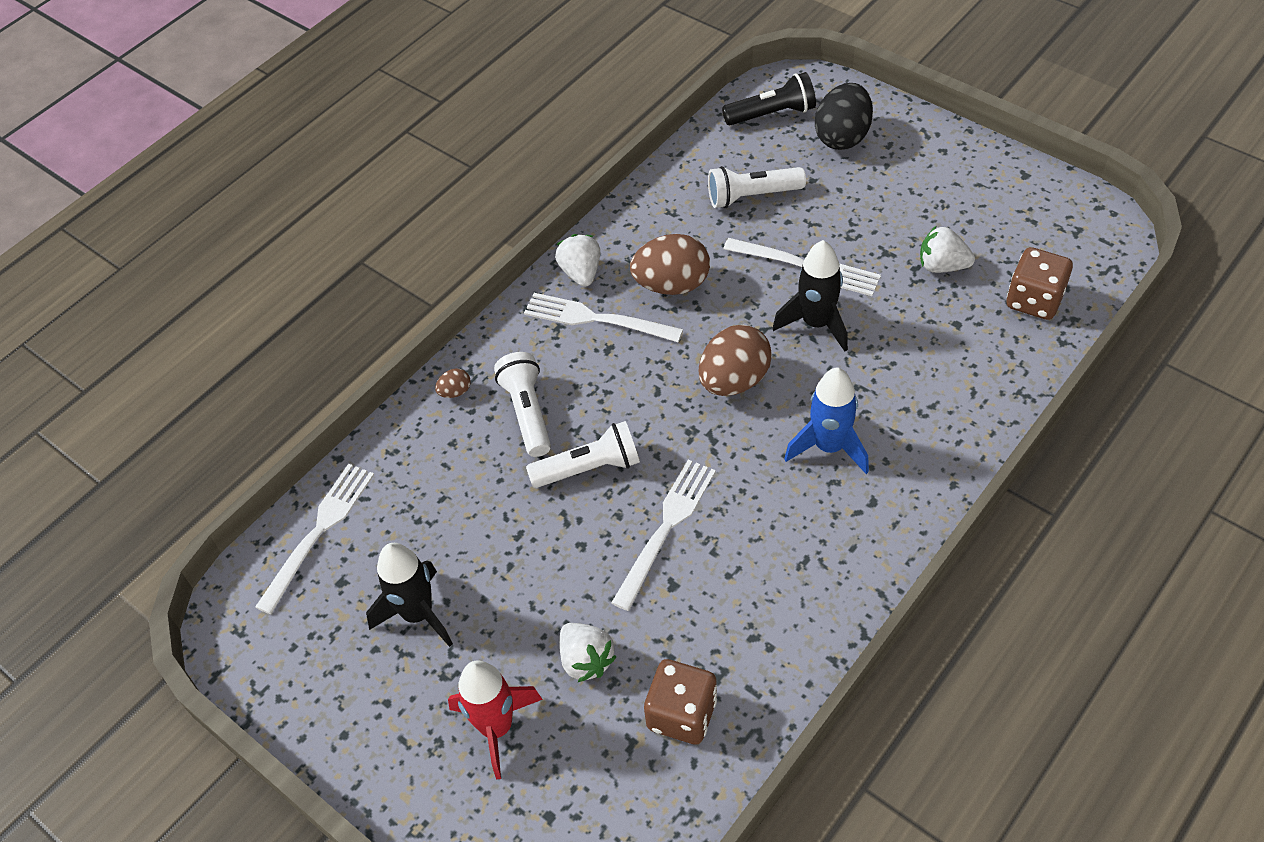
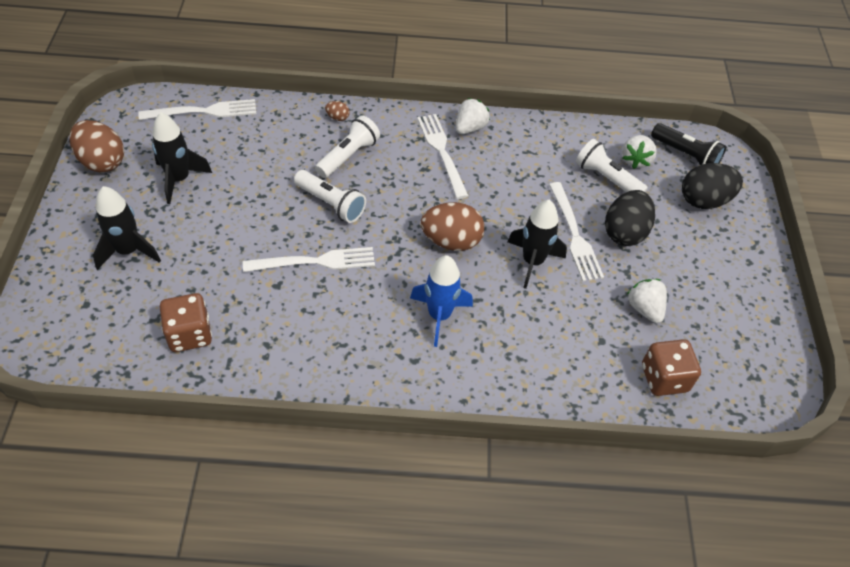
camera: 45 degrees right, 0 degrees up
red rocket [448,660,543,780] -> black rocket [93,186,161,270]
white strawberry [559,623,617,682] -> white strawberry moved to [622,135,657,169]
brown egg [630,234,710,295] -> brown egg moved to [69,120,124,173]
none -> black egg [605,190,655,246]

